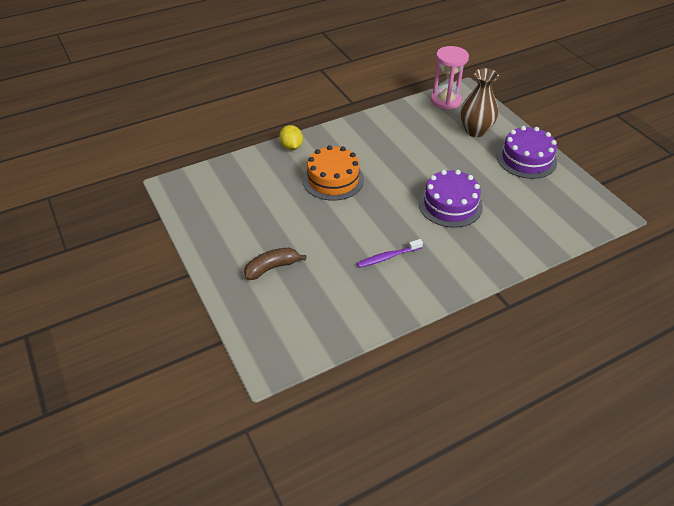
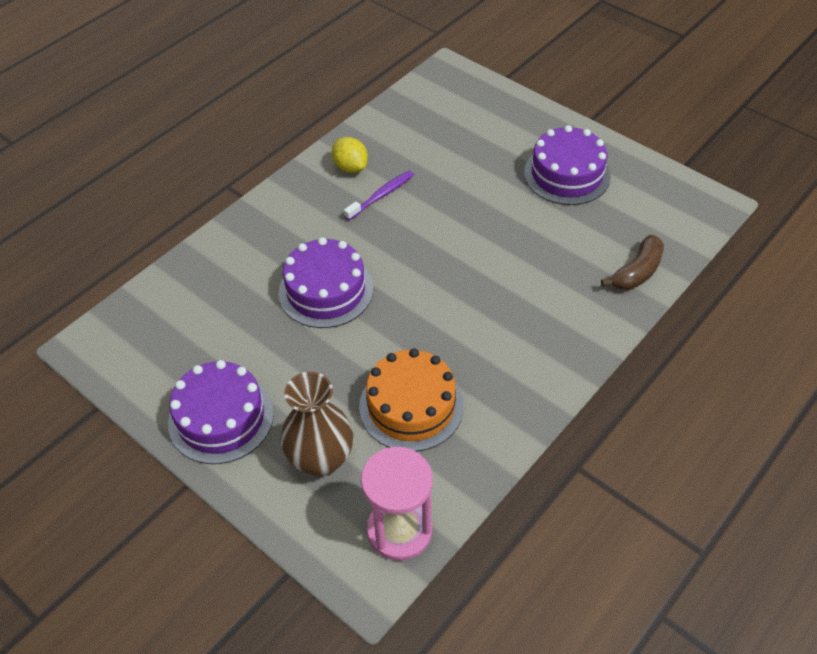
camera: 160 degrees right, 5 degrees up
brown banana [244,248,306,280] -> brown banana moved to [601,235,664,290]
yellow lemon [279,125,303,150] -> yellow lemon moved to [332,137,368,173]
orange cake [303,145,364,201] -> orange cake moved to [359,348,464,452]
none -> purple cake [524,125,611,205]

